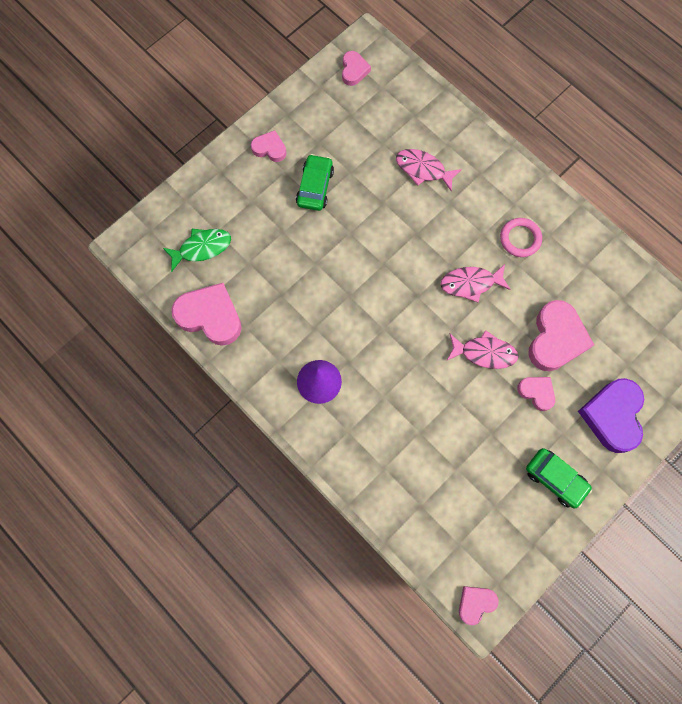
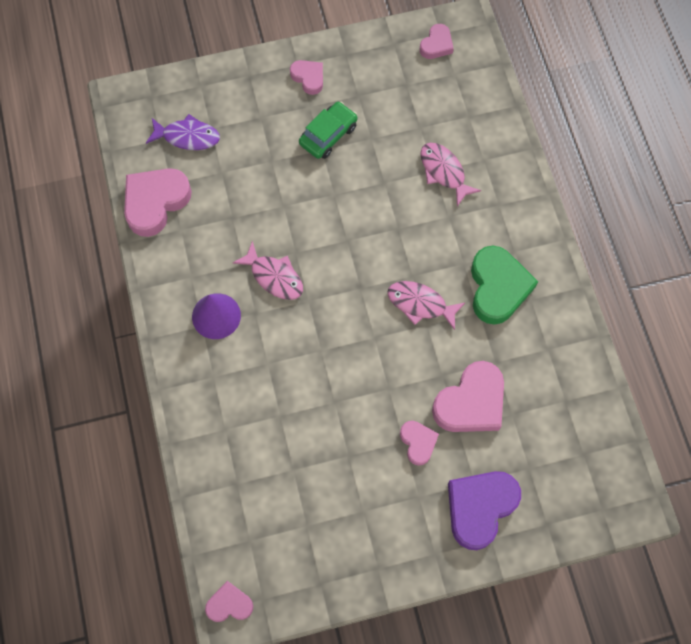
camera: 30 degrees right, 5 degrees down
green fish [163,229,231,272] -> purple fish [146,114,220,150]
pink heart [171,283,242,346] -> pink heart turned 105 degrees counterclockwise [124,168,192,237]
pink fish [447,330,518,369] -> pink fish moved to [233,241,303,300]
pink ring [500,218,542,257] -> green heart [471,246,538,325]
green car [526,448,592,508] -> none

